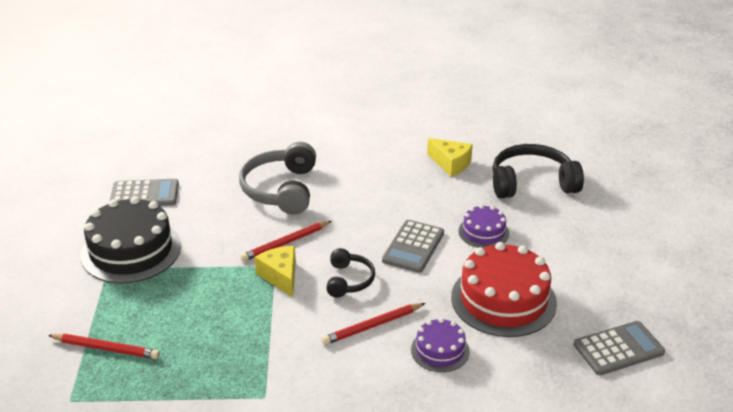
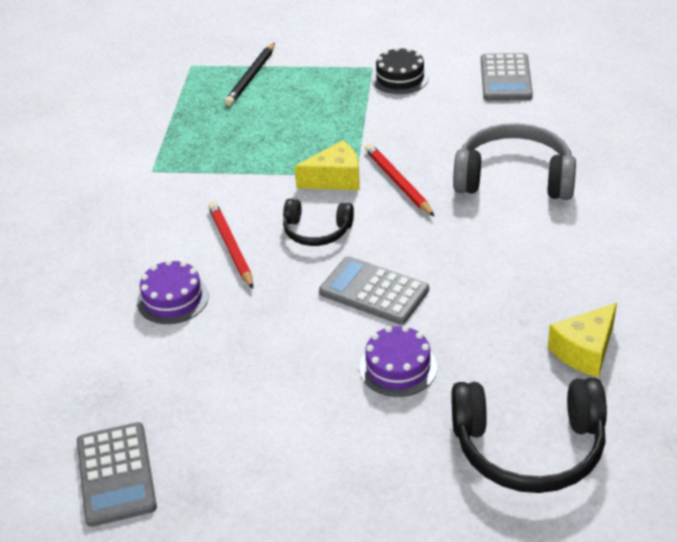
camera: 100 degrees right, 5 degrees up
red pencil [48,334,160,359] -> black pencil [225,43,275,106]
black cake [81,196,181,283] -> black cake [372,47,429,94], size x0.53
red cake [451,242,557,337] -> none
black headphones [492,144,584,198] -> black headphones turned 90 degrees clockwise [452,378,607,493]

